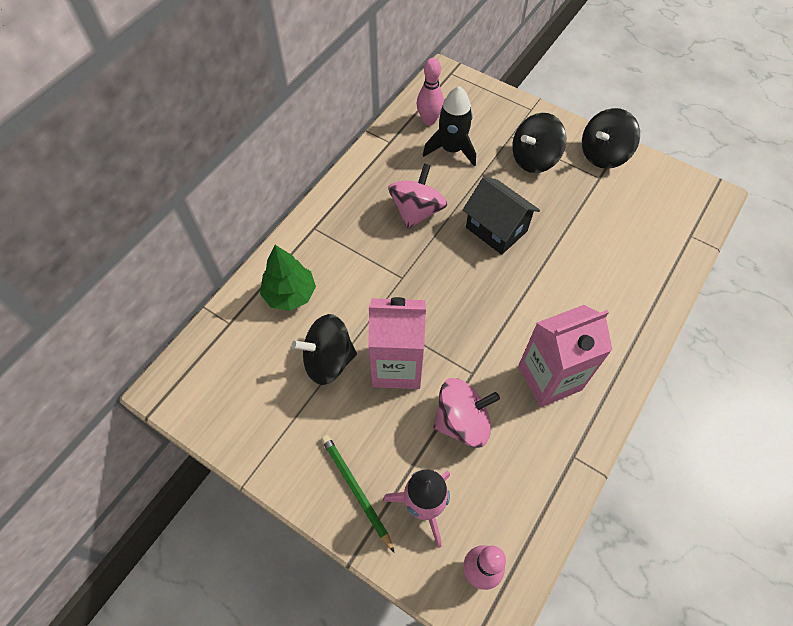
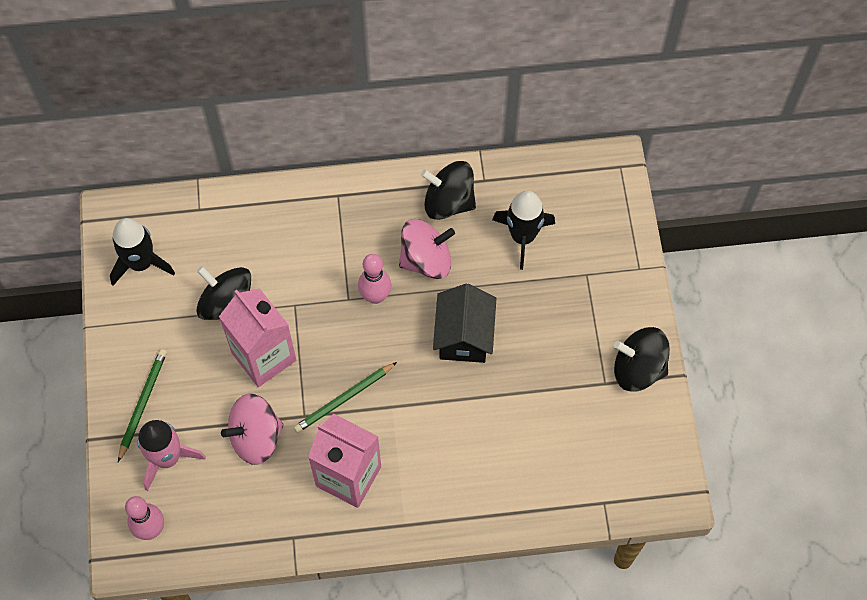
camera: 50 degrees right, 5 degrees up
green tree [260,245,316,311] -> none
pink bowling pin [417,58,444,125] -> pink bowling pin moved to [358,254,391,304]
pink spinning top [433,378,500,448] -> pink spinning top turned 120 degrees clockwise [221,394,284,465]
black spinning top [512,113,566,173] -> black spinning top moved to [421,161,476,220]
none -> black rocket [110,218,175,286]
none -> green pencil [293,362,397,433]

